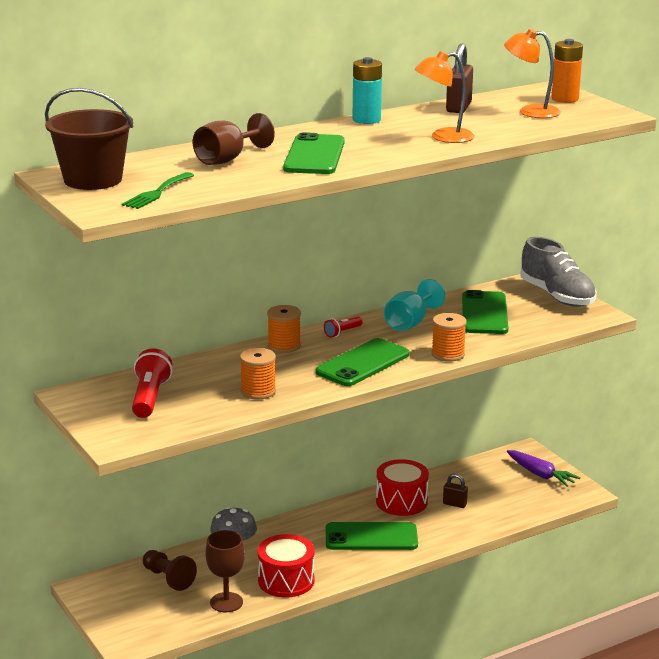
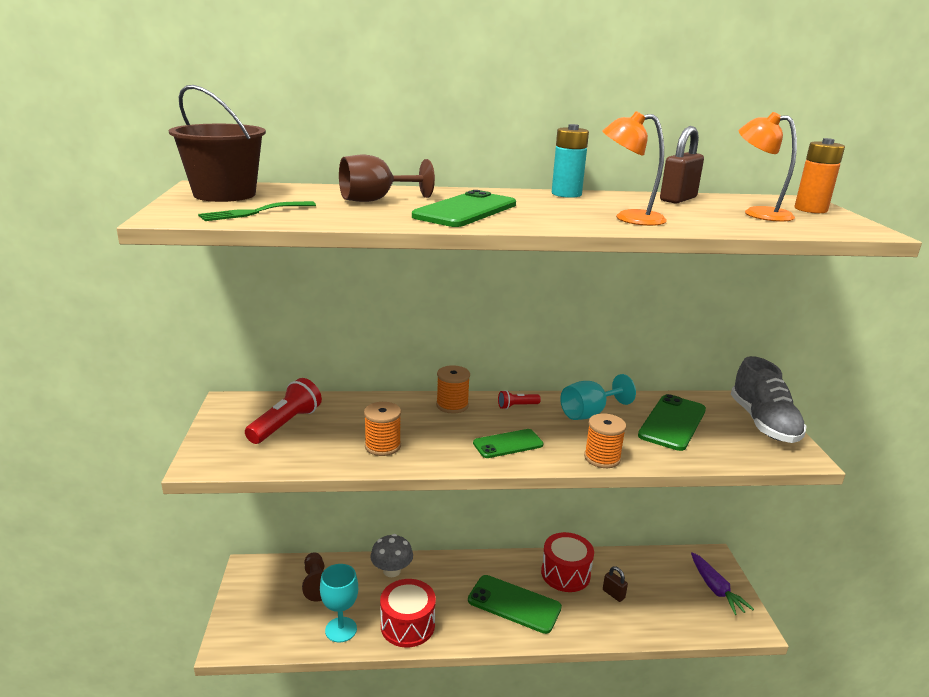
camera: 25 degrees right, 0 degrees up
brown goblet [205,530,245,612] -> turquoise goblet [320,564,358,643]
green phone [316,338,410,386] -> green phone [473,429,544,458], size x0.65

